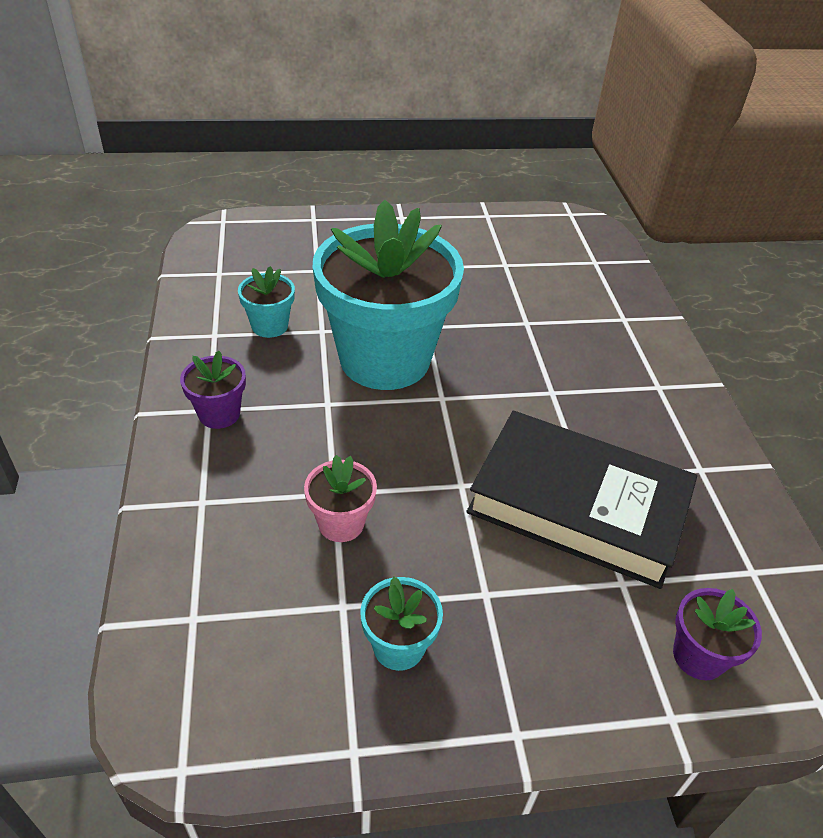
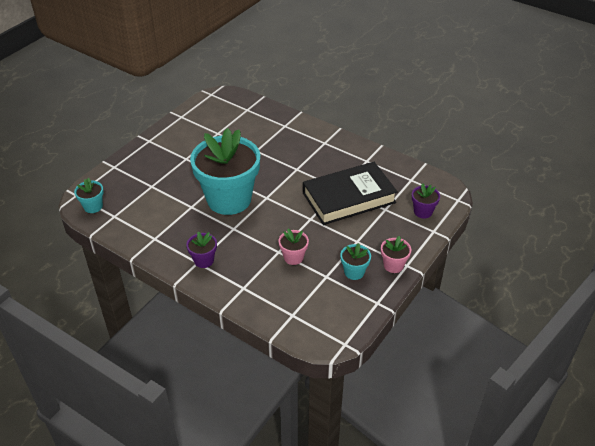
camera: 45 degrees left, 0 degrees up
turquoise flower pot [238,266,295,338] -> turquoise flower pot moved to [74,178,104,213]
none -> pink flower pot [381,236,411,273]

